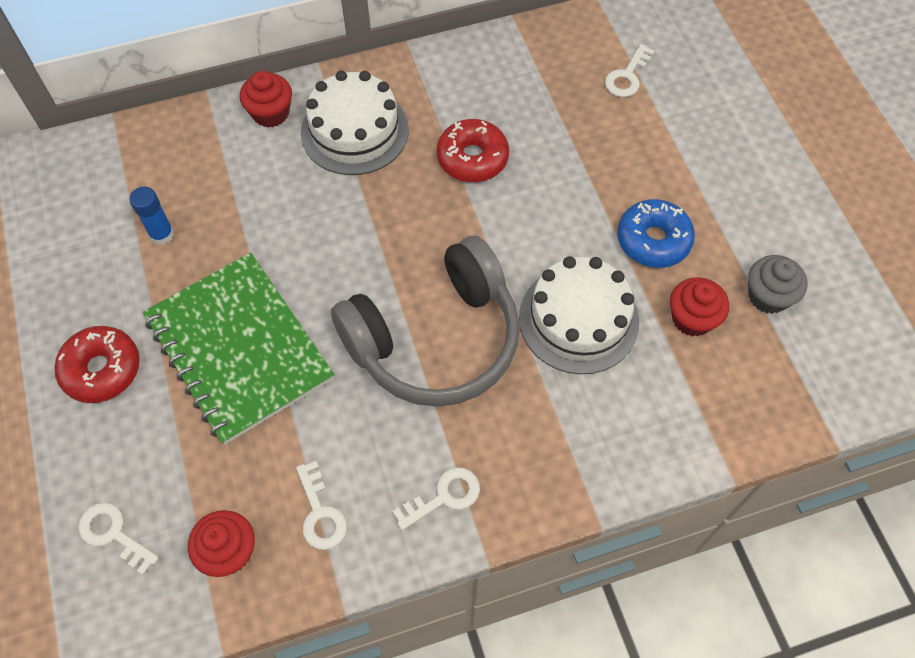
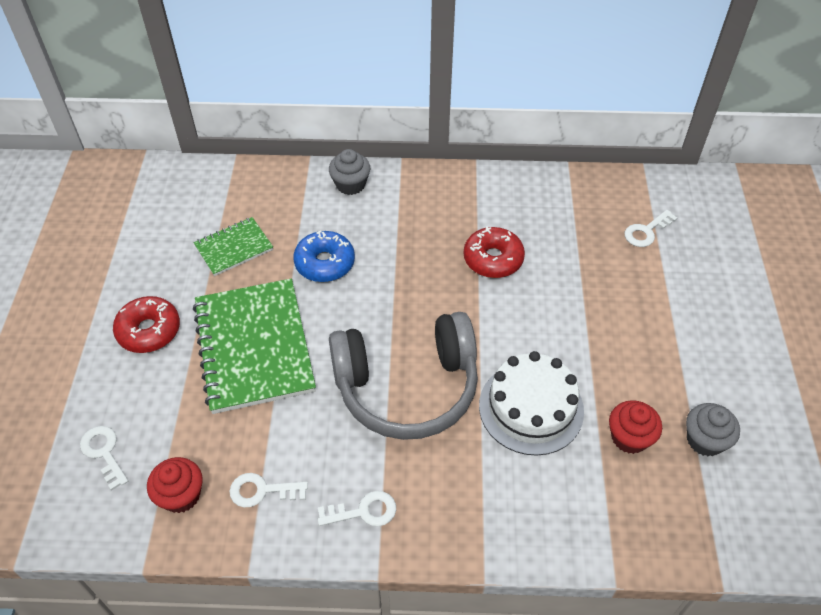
camera: 20 degrees right, 10 degrees down
blue glue stick [129,186,174,245] -> green notebook [194,217,273,276]
red cupcake [240,71,292,128] -> grey cupcake [329,149,370,195]
white key [296,461,347,550] -> white key turned 90 degrees clockwise [229,473,308,508]
white cake [301,70,409,175] -> none
blue donut [617,199,695,268] -> blue donut moved to [293,230,355,282]

